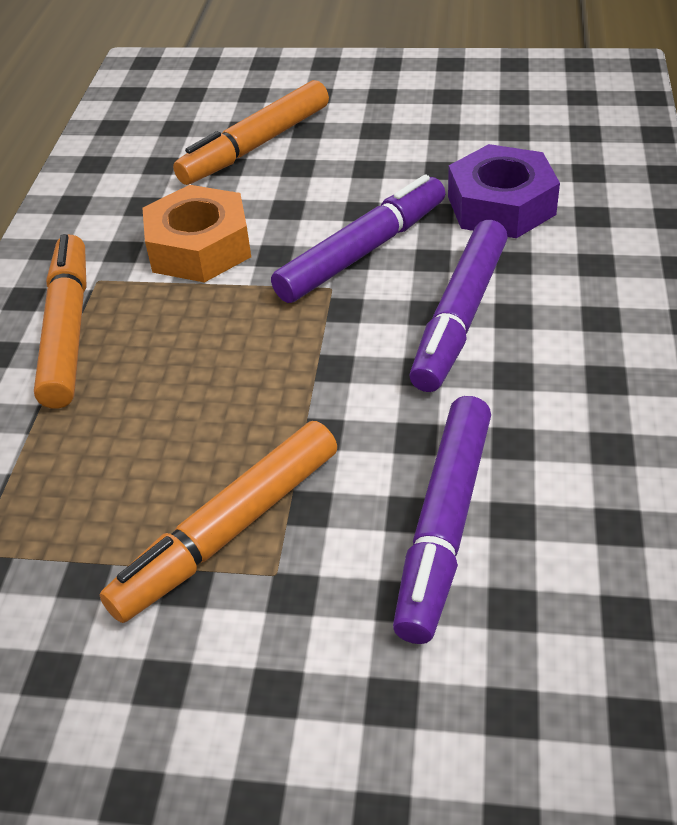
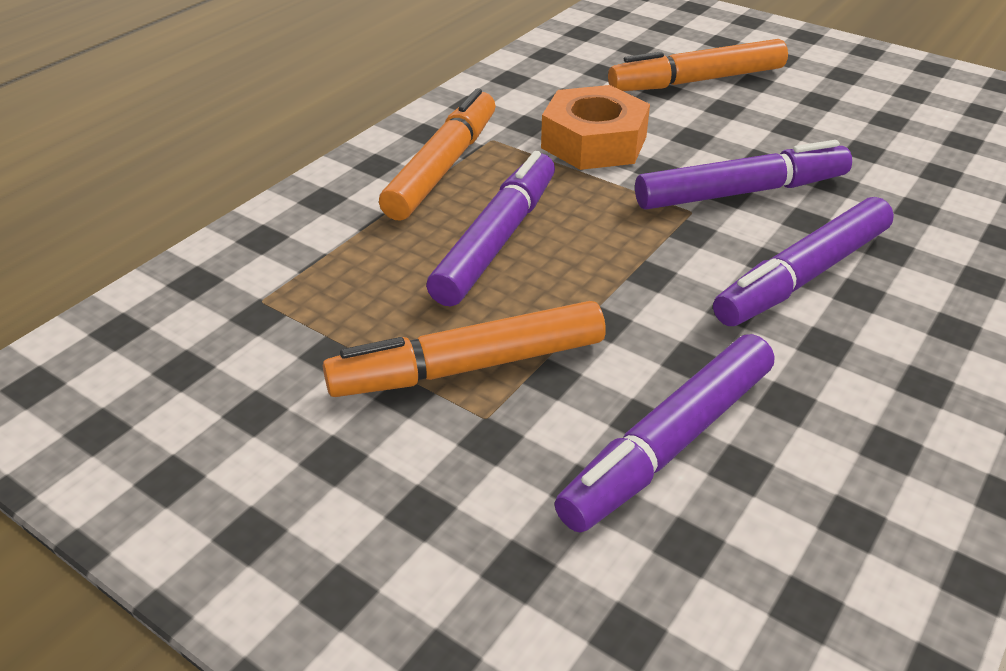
camera: 25 degrees right, 5 degrees down
purple nut [448,144,560,238] -> none
none -> purple marker [426,151,555,306]

